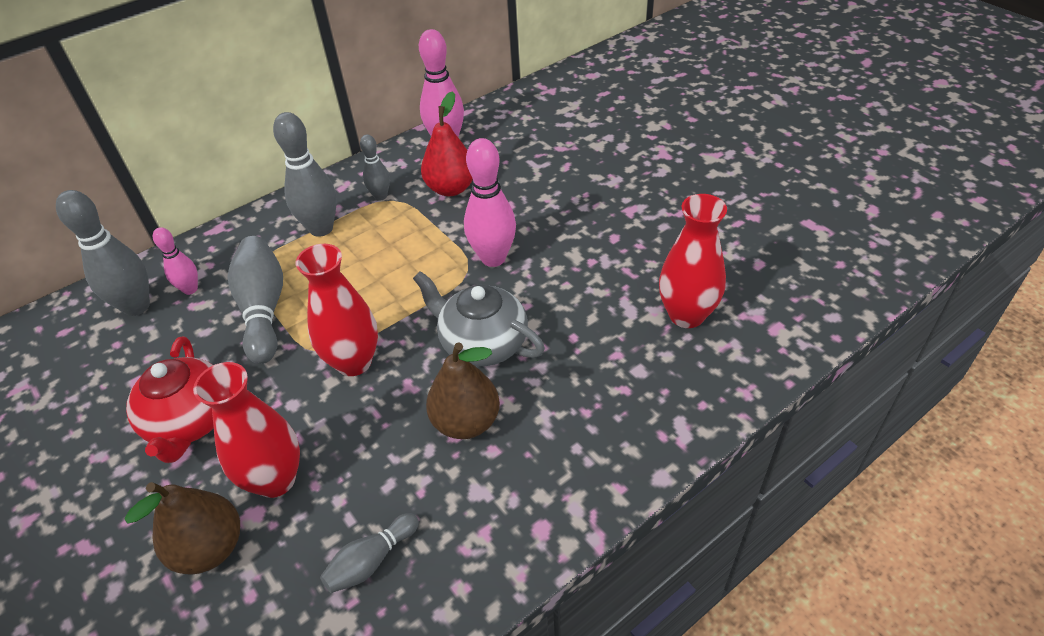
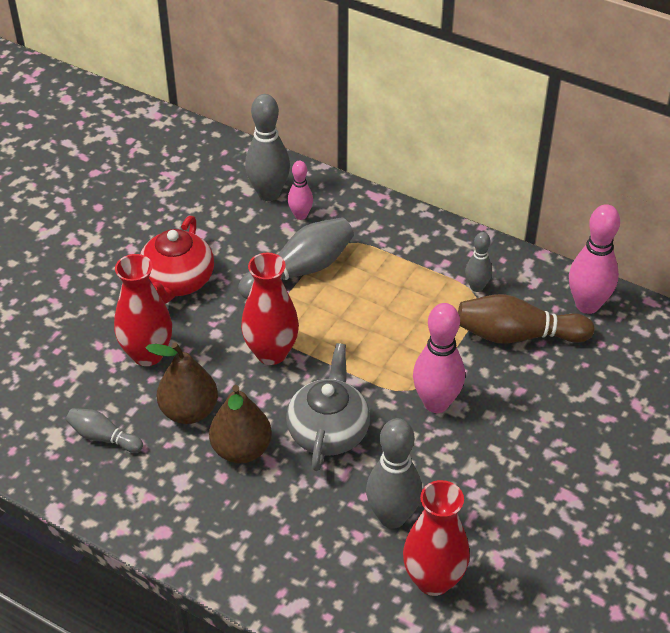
camera: 65 degrees right, 0 degrees up
brown pear [124,482,240,575] -> brown pear moved to [146,342,218,424]
red teapot [126,336,214,463] -> red teapot turned 45 degrees counterclockwise [140,216,214,304]
grey bowling pin [273,112,337,237] -> grey bowling pin moved to [366,418,422,529]
red pear [421,91,473,196] -> brown bowling pin [458,294,594,344]

